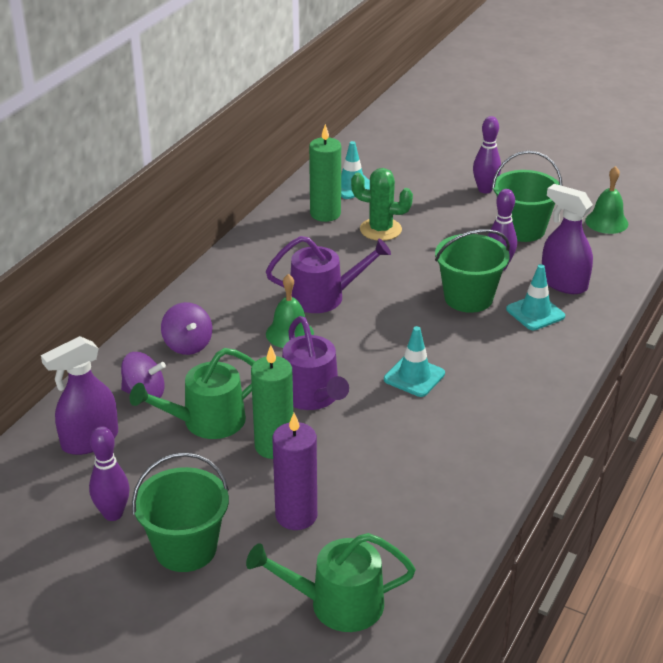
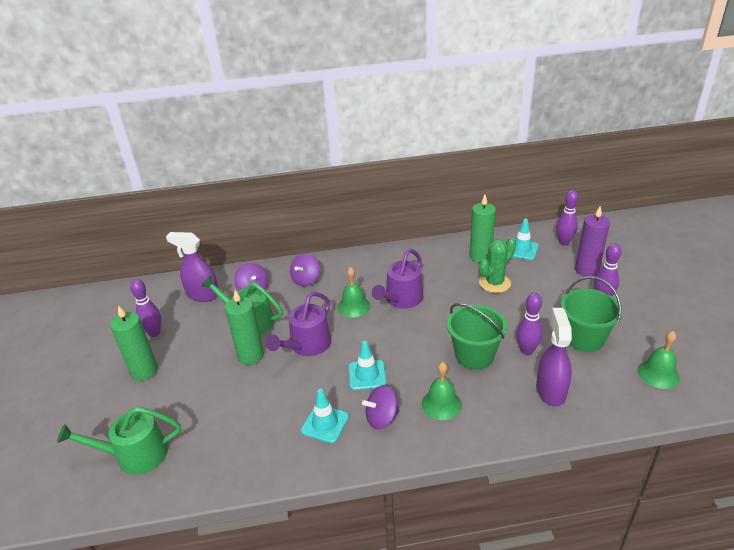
camera: 55 degrees right, 0 degrees up
green bucket [132,452,229,572] -> green candle [110,305,158,381]
green watering can [246,533,416,632] -> green watering can turned 60 degrees counterclockwise [57,407,181,475]
purple watering can [266,236,391,313] -> purple watering can turned 75 degrees clockwise [372,249,423,309]
purple candle [272,413,317,530] -> purple candle moved to [575,206,610,277]
green cactus [351,168,413,241] -> green cactus turned 75 degrees clockwise [479,238,516,293]
turquoise traffic cone [506,264,565,330] -> turquoise traffic cone moved to [301,389,349,443]
none -> purple spinning top [362,385,400,429]
none -> green bell [422,362,462,420]
none -> purple bowling pin [556,190,578,245]

